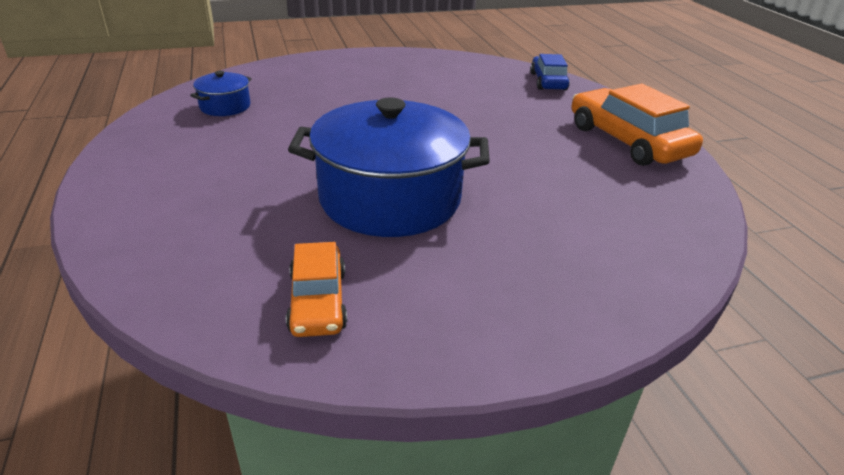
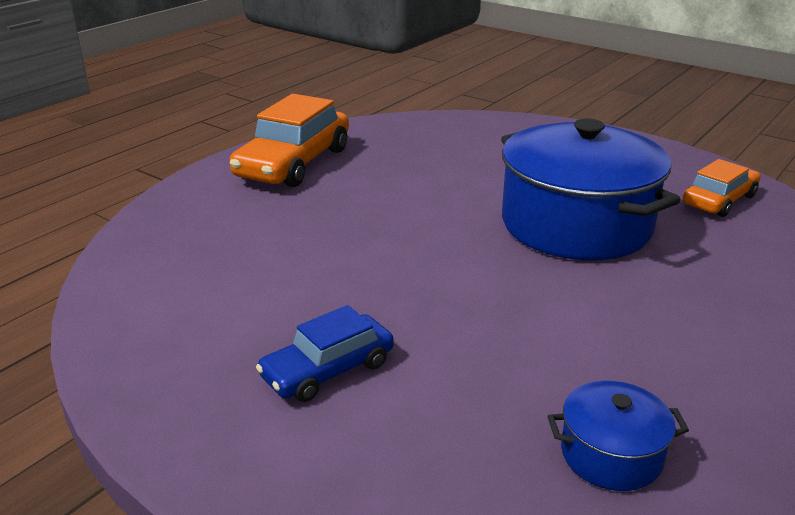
camera: 125 degrees left, 5 degrees down
blue car [530,54,570,90] -> blue car moved to [256,305,394,402]

